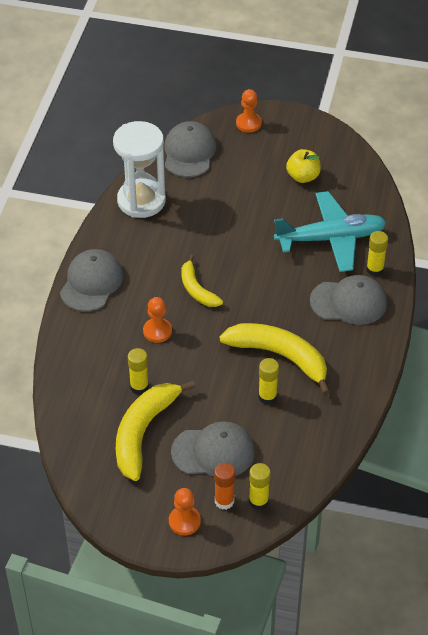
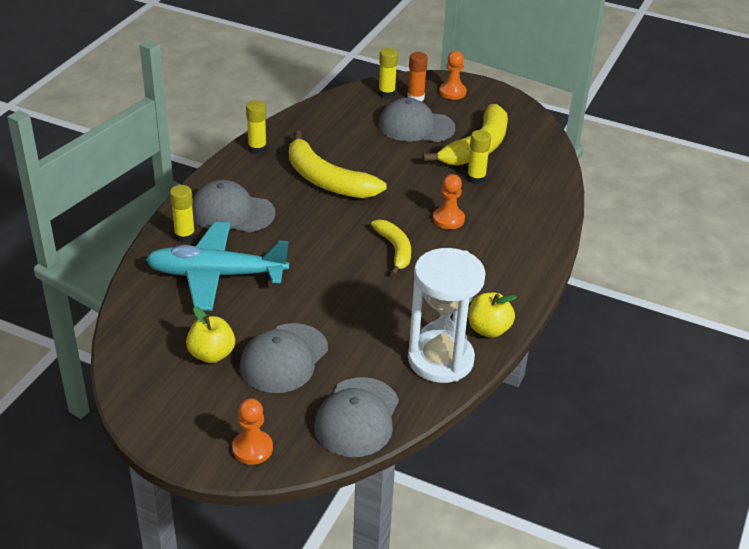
camera: 170 degrees left, 10 degrees down
grey cap [60,249,123,312] -> grey cap moved to [240,323,328,393]
yellow glue stick [258,358,279,405] -> yellow glue stick moved to [246,100,267,154]
none -> yellow apple [468,292,517,338]

